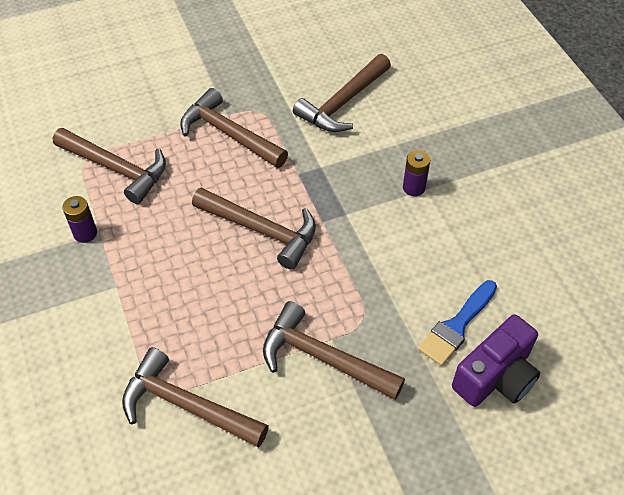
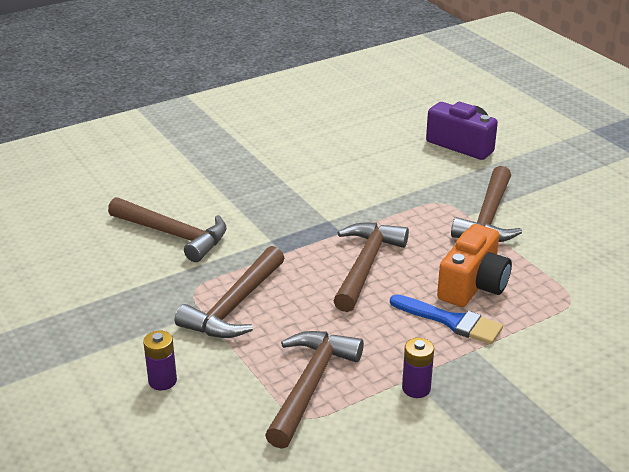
camera: 100 degrees left, 20 degrees down
brown hammer [122,347,269,448] -> none
purple battery [403,150,430,196] -> purple battery moved to [143,331,177,390]
blue brush [418,280,497,366] -> blue brush moved to [390,294,503,344]
none -> orange camera [437,224,512,307]

